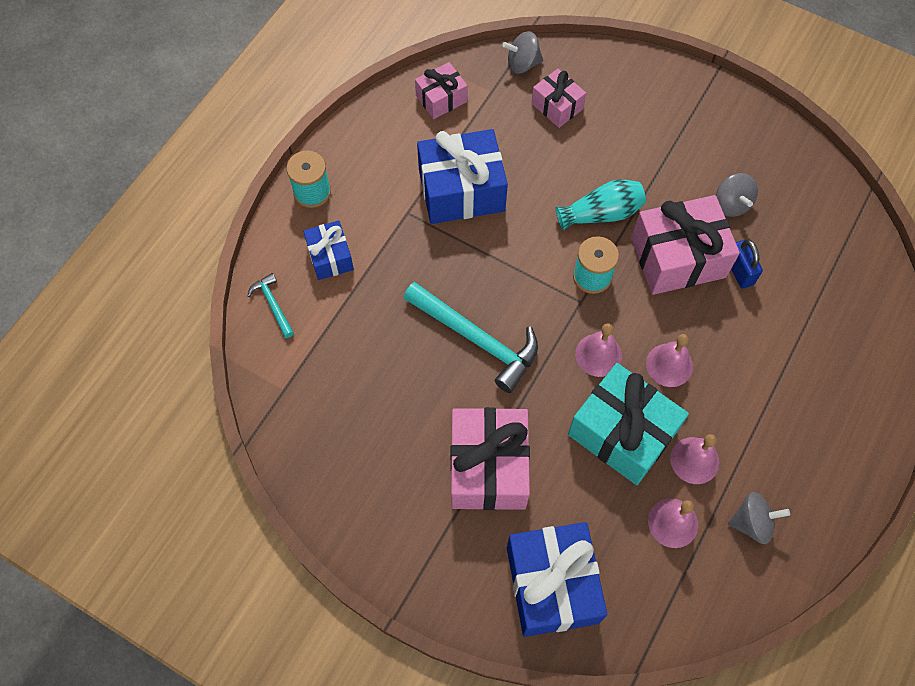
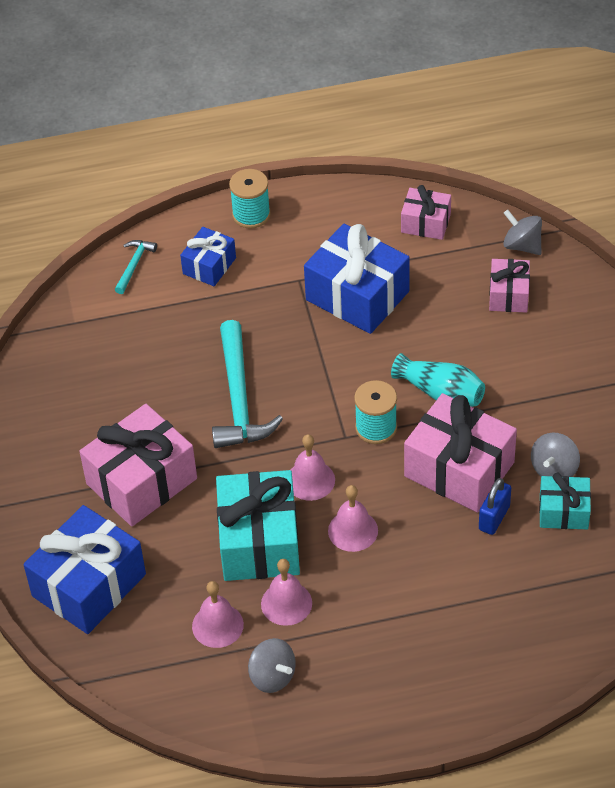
camera: 50 degrees right, 15 degrees down
none -> turquoise gift [539,473,591,529]

